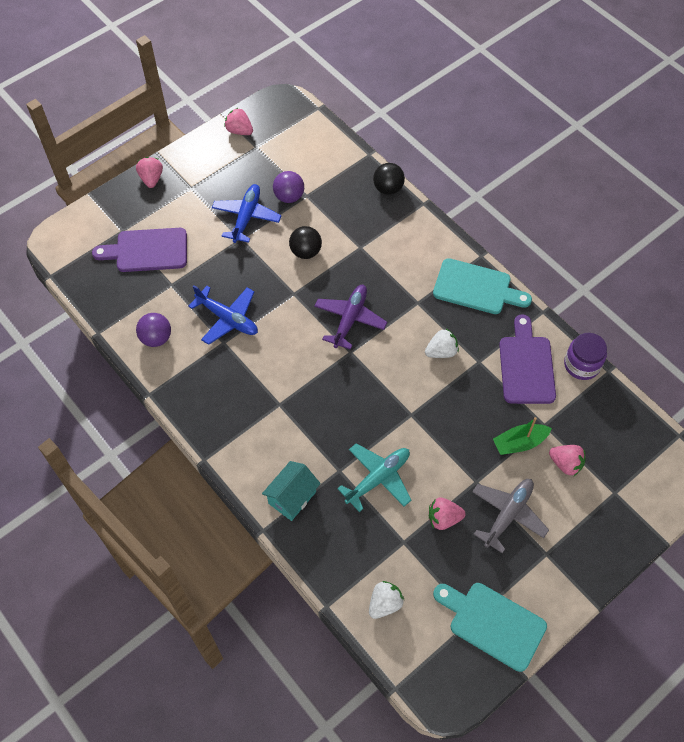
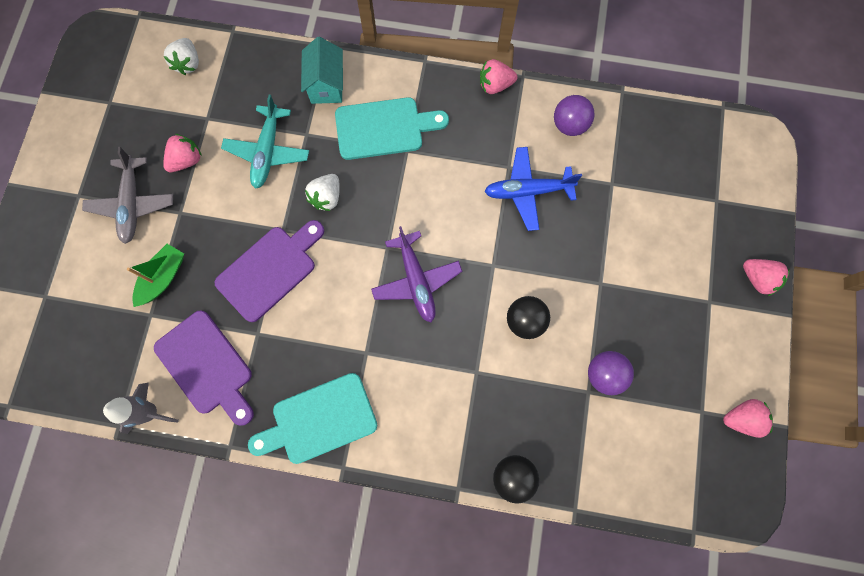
camera: 140 degrees right, 15 degrees up
purple cutting board [92,228,187,272] -> purple cutting board moved to [215,220,324,322]
blue plane [212,184,281,243] -> none
white strawberry [425,329,459,358] -> white strawberry moved to [305,174,340,211]
turquoise cutting board [433,583,547,672] -> turquoise cutting board moved to [335,97,449,160]
pink strawberry [549,445,586,476] -> pink strawberry moved to [480,59,517,94]
purple jar [564,333,607,380] -> grey rocket [103,383,179,434]

